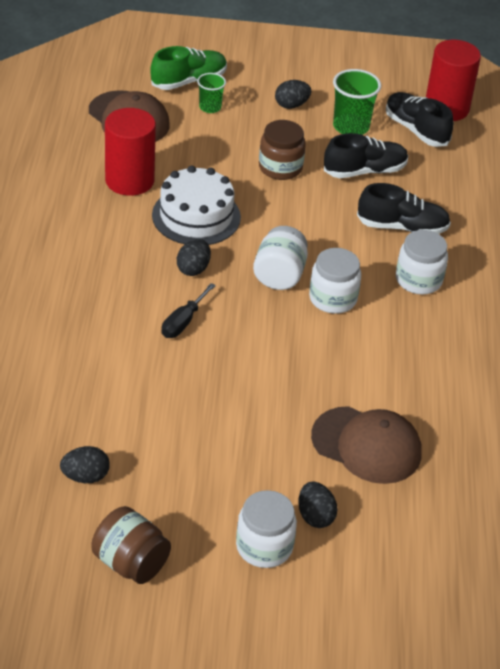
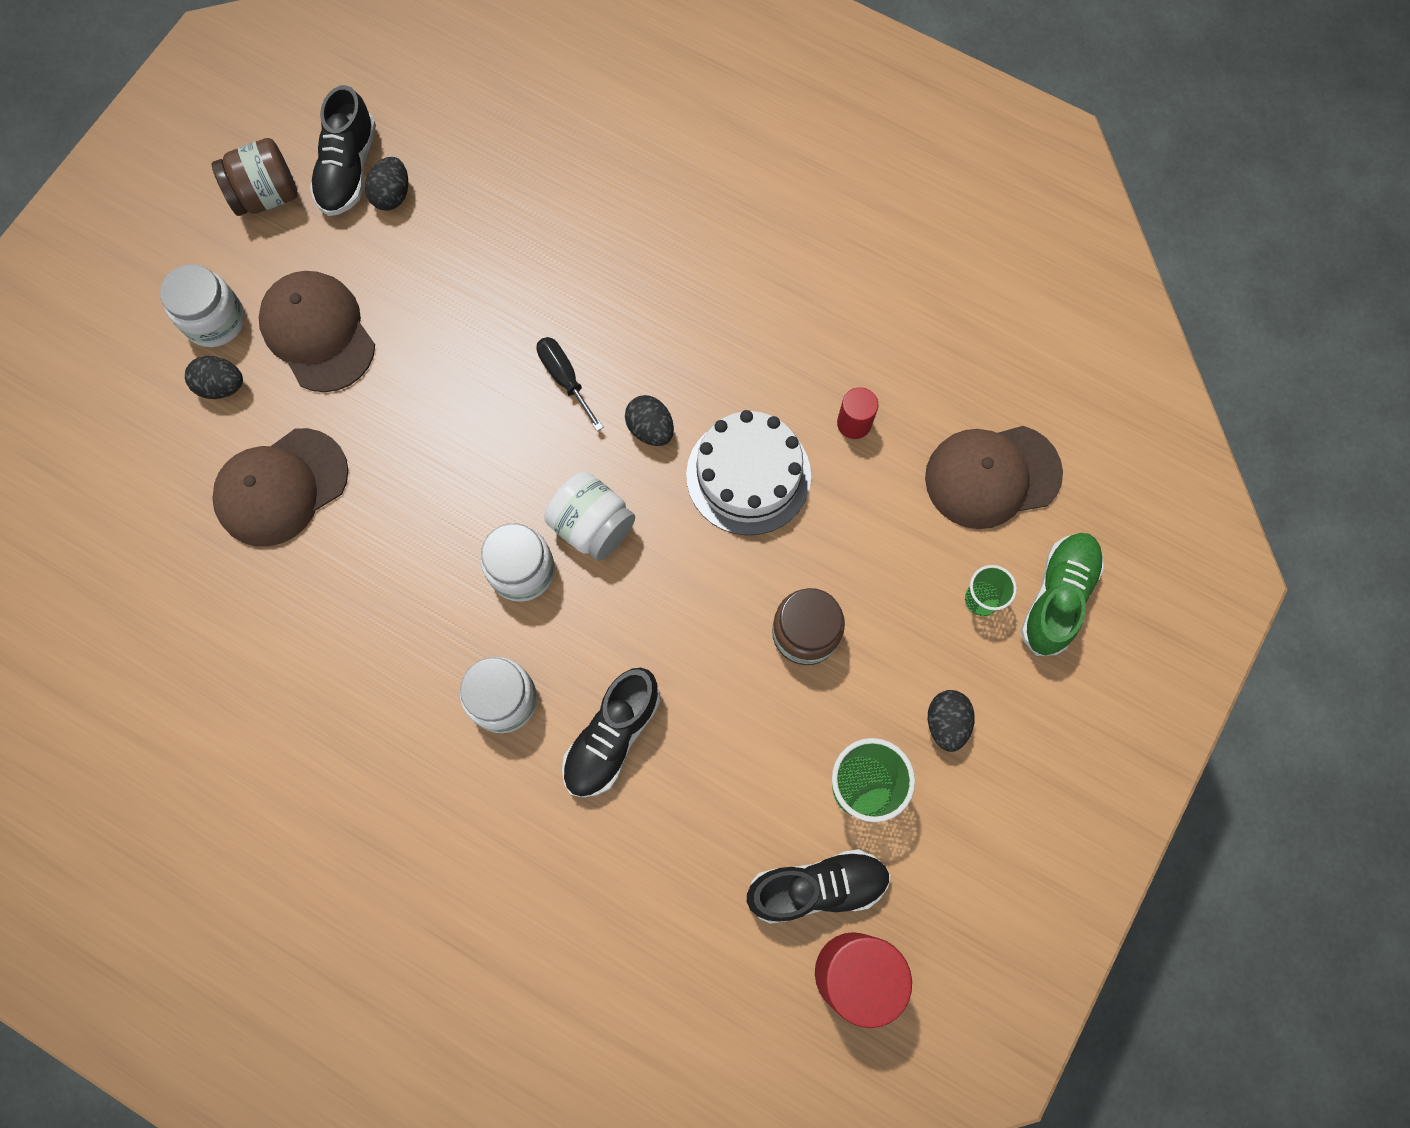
camera: 120 degrees right, 30 degrees up
red cylinder [105,108,156,196] -> red cylinder [837,387,879,439], size x0.50
green shoe [150,46,227,90] -> green shoe turned 150 degrees counterclockwise [1021,533,1104,656]
black shoe [324,133,408,178] -> black shoe moved to [310,85,376,216]
none -> brown cap [259,271,375,392]

